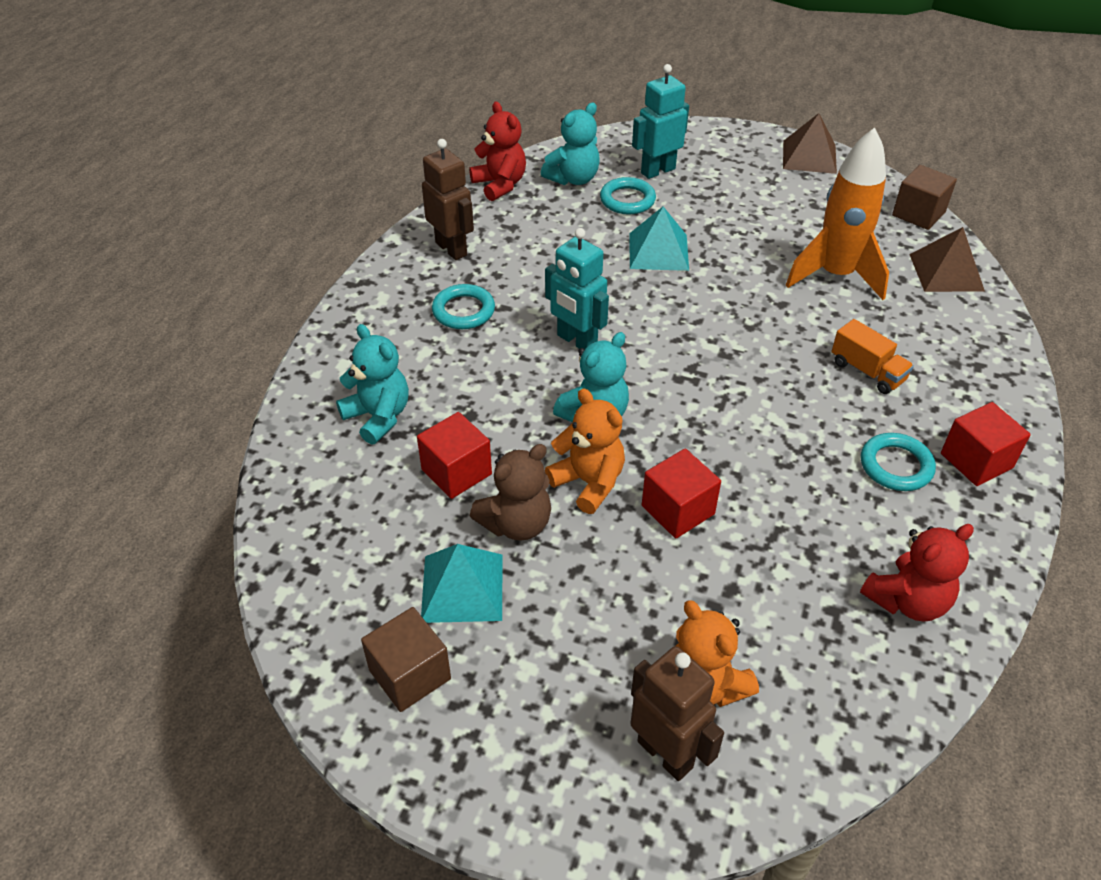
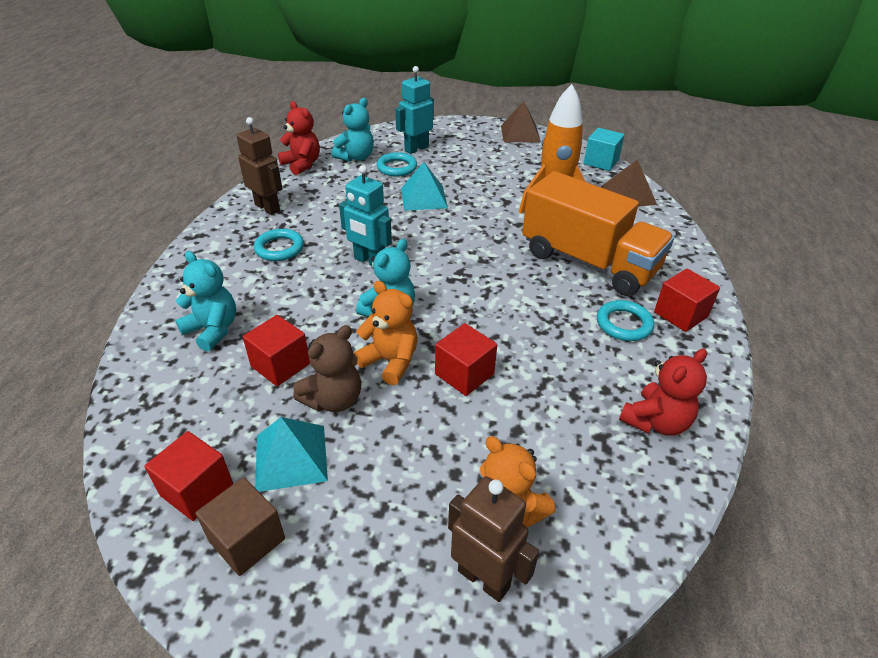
camera: 10 degrees left, 5 degrees down
orange truck [832,319,914,394] -> orange truck [522,171,674,296], size x2.39
brown cube [892,165,957,230] -> turquoise cube [584,128,625,171]
none -> red cube [144,431,233,521]

